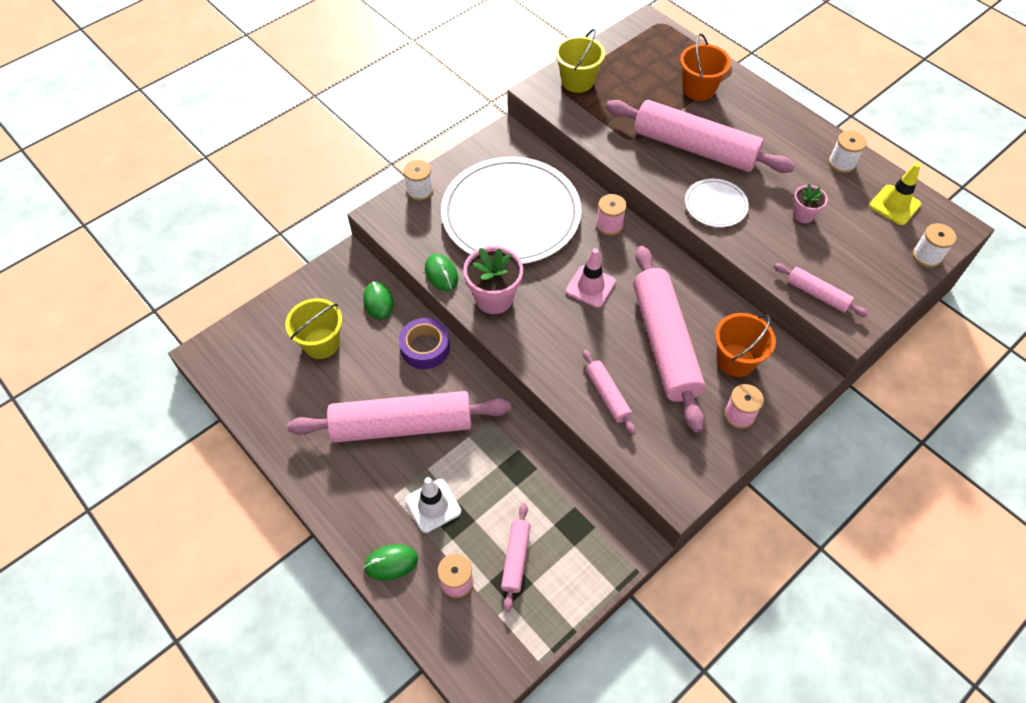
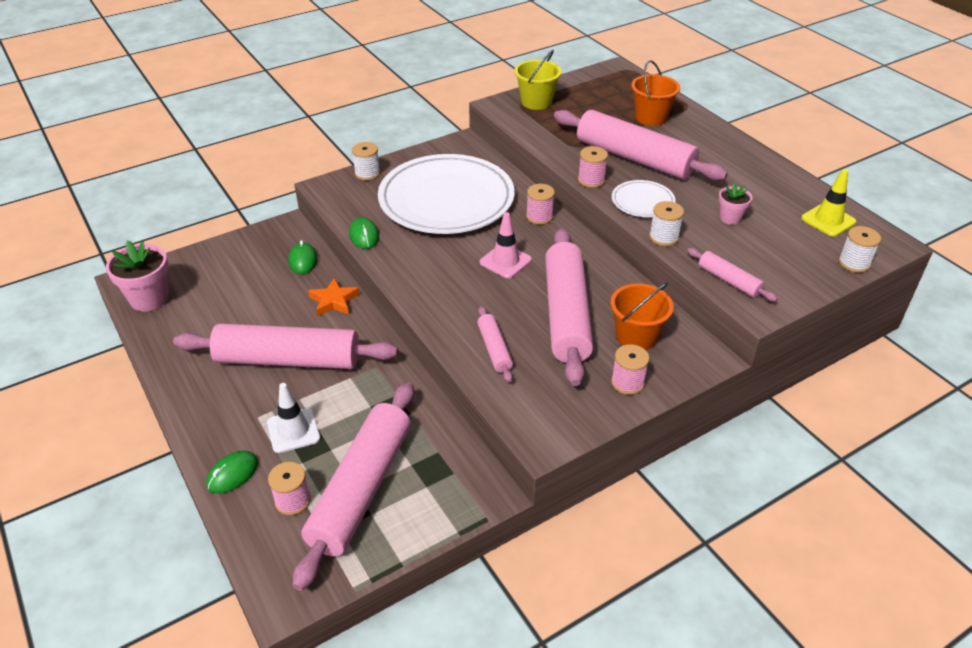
camera: 10 degrees right, 15 degrees down
yellow bucket [285,298,342,359] -> none
green mouse [364,544,418,580] -> green mouse turned 45 degrees counterclockwise [206,450,258,494]
purple tape [399,318,450,369] -> orange star [308,278,360,316]
pink flower pot [463,246,523,314] -> pink flower pot moved to [106,240,169,312]
pink rolling pin [501,503,531,612] -> pink rolling pin [293,382,414,591], size x2.16
white spool [829,131,867,173] -> white spool moved to [649,201,684,246]
none -> pink spool [578,146,608,188]

